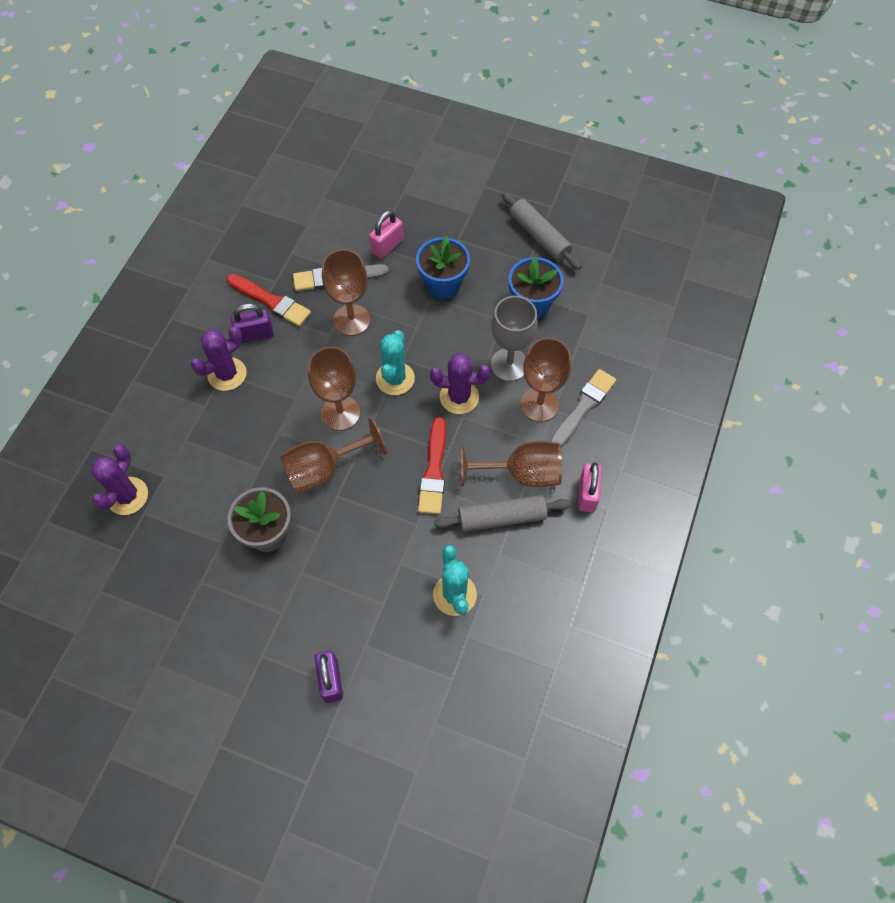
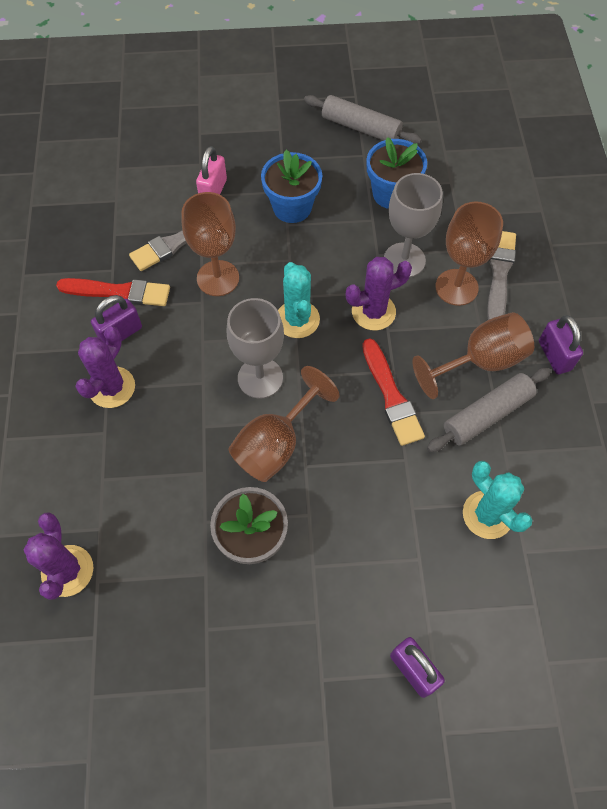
camera: 25 degrees left, 0 degrees up
brown goblet [308,347,360,431] -> grey goblet [227,298,284,399]
pink padlock [578,462,602,512] -> purple padlock [539,315,583,374]

